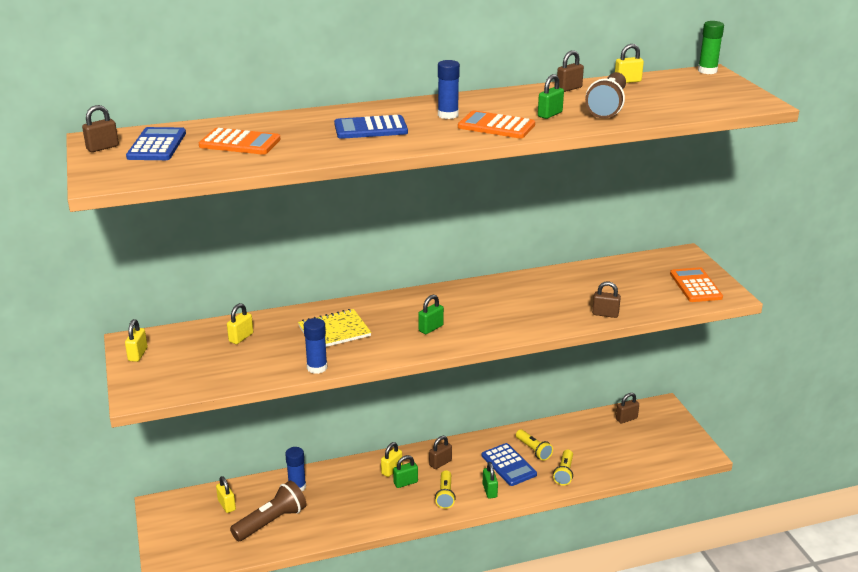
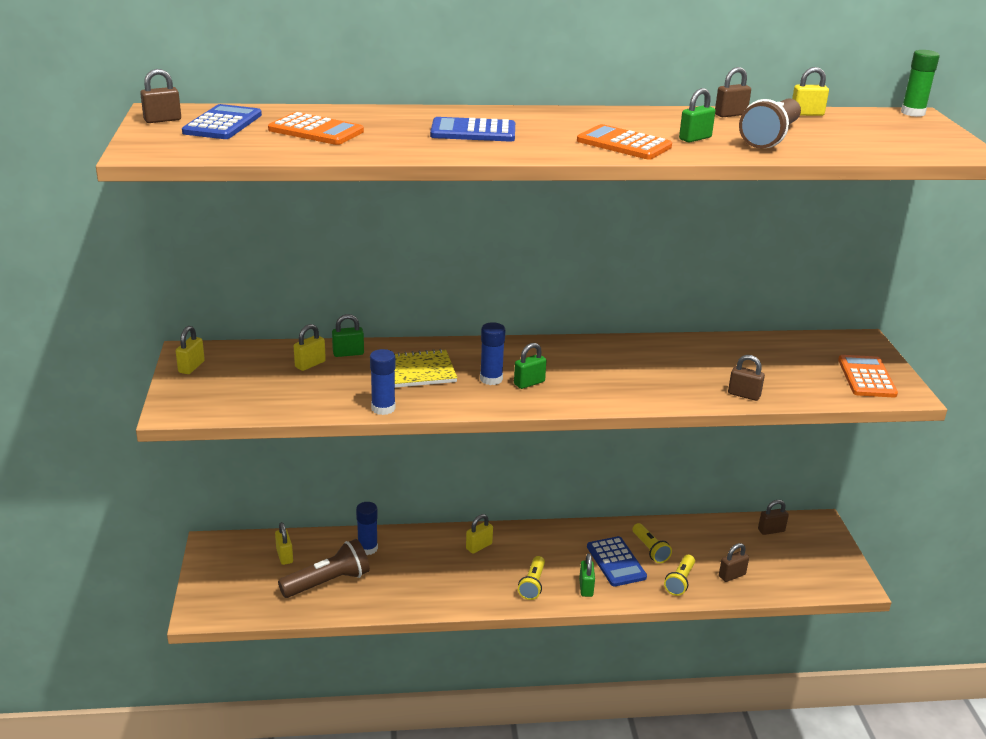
camera: 10 degrees right, 0 degrees up
green padlock [393,455,418,488] -> green padlock moved to [332,314,364,357]
brown padlock [429,436,452,469] -> brown padlock moved to [719,543,749,582]
blue glue stick [438,60,460,119] -> blue glue stick moved to [480,322,505,385]

